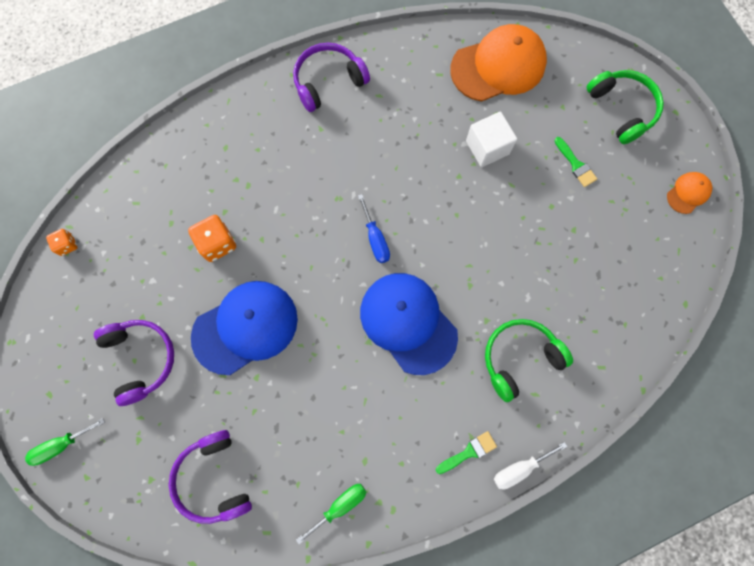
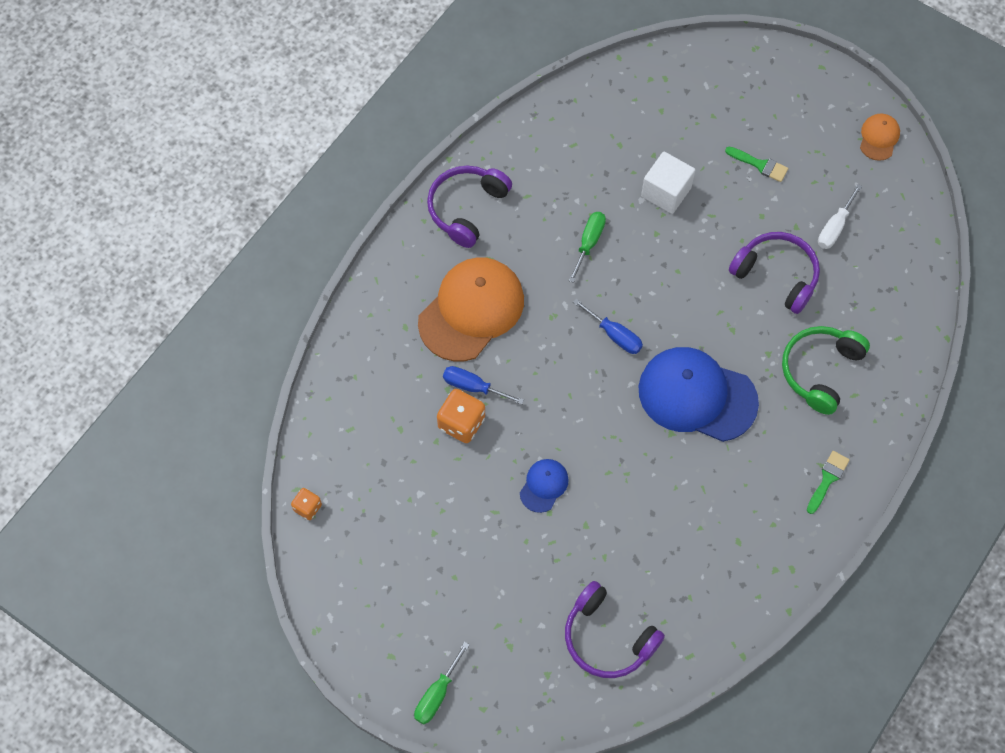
camera: 30 degrees left, 10 degrees down
purple headphones [94,320,174,406] -> purple headphones moved to [729,232,820,314]
blue cap [191,281,298,375] -> blue cap [520,459,569,513], size x0.46
green screwdriver [296,484,366,544] -> green screwdriver moved to [569,212,606,283]
orange cap [450,24,547,102] -> orange cap moved to [418,257,524,361]
white screwdriver [494,442,567,489] -> white screwdriver moved to [818,184,862,249]
green headphones [586,70,664,144] -> none
none -> blue screwdriver [443,366,524,405]

